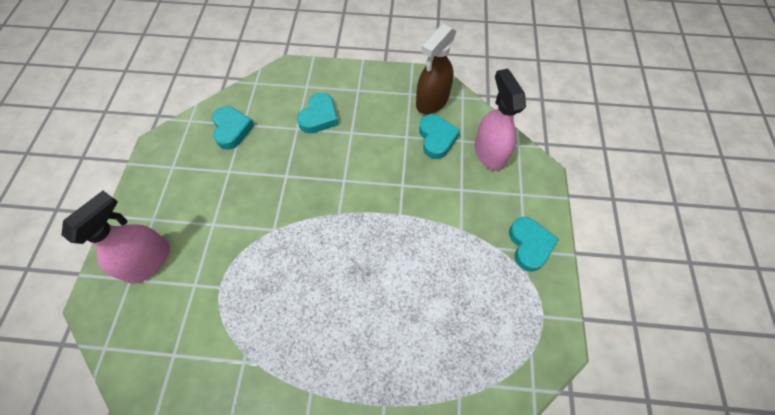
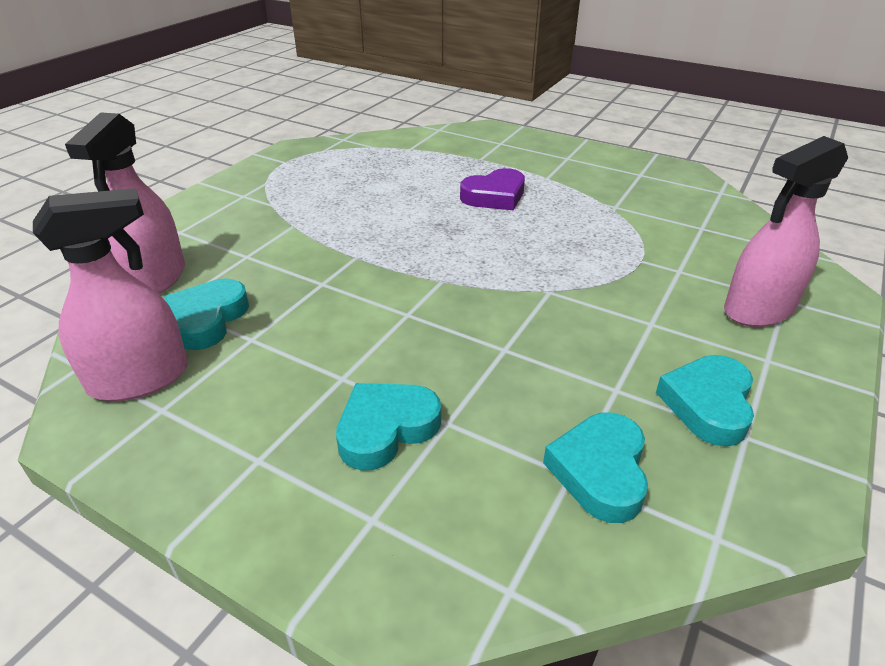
camera: 155 degrees left, 25 degrees down
brown spray bottle [416,24,457,114] -> pink spray bottle [33,188,188,401]
turquoise heart [509,217,559,272] -> turquoise heart moved to [656,355,754,447]
none -> purple heart [460,168,525,210]

